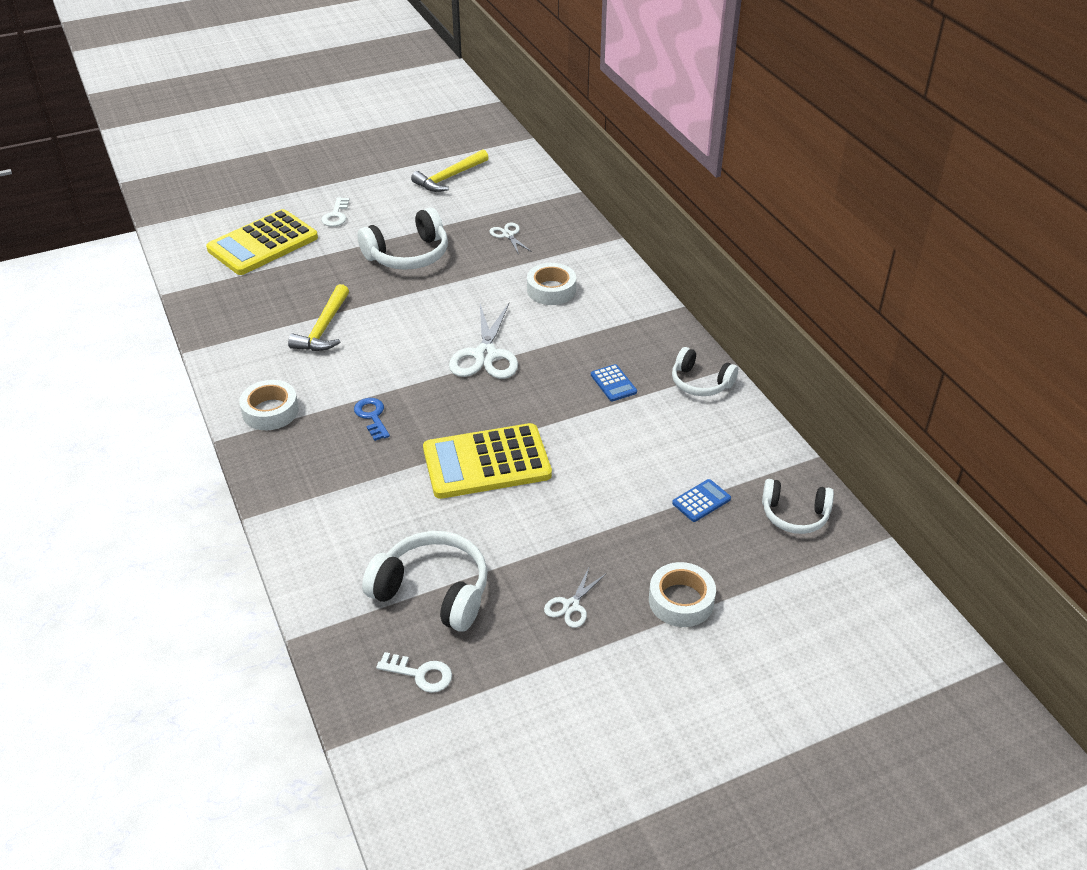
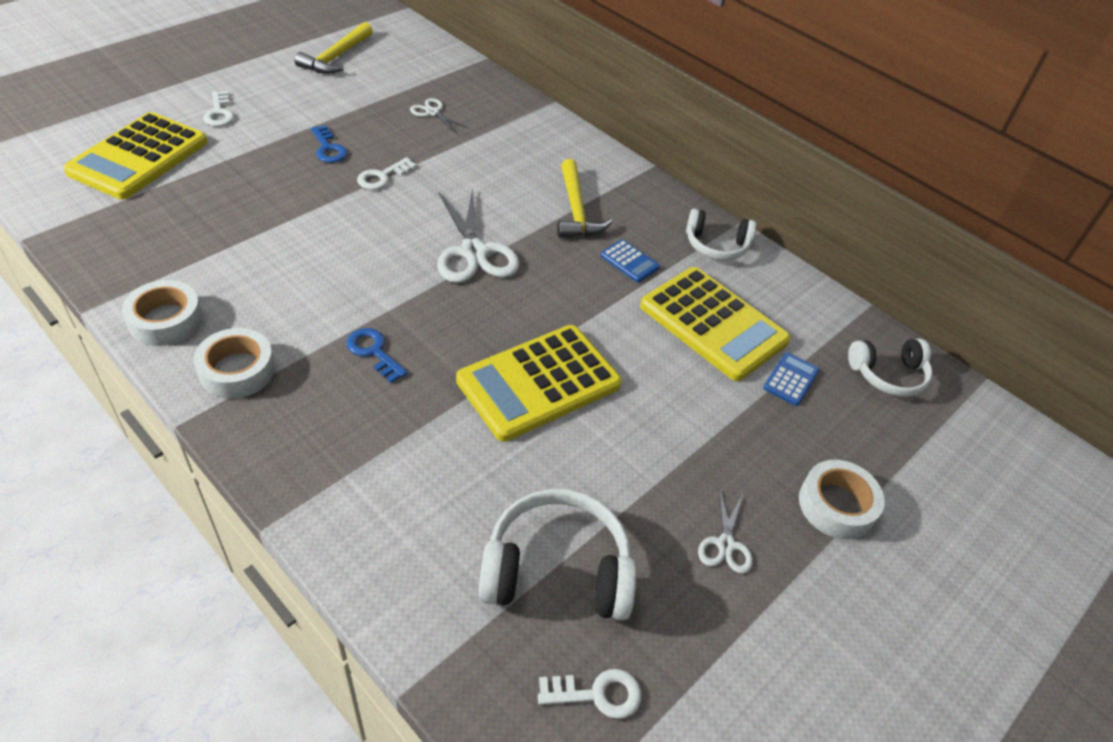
camera: 25 degrees left, 5 degrees up
yellow hammer [288,284,349,351] -> yellow hammer moved to [557,159,612,238]
white headphones [358,207,448,270] -> blue key [311,125,347,163]
white tape [527,263,576,305] -> white tape moved to [122,280,203,346]
none -> white key [357,157,417,190]
none -> yellow calculator [640,267,791,381]

